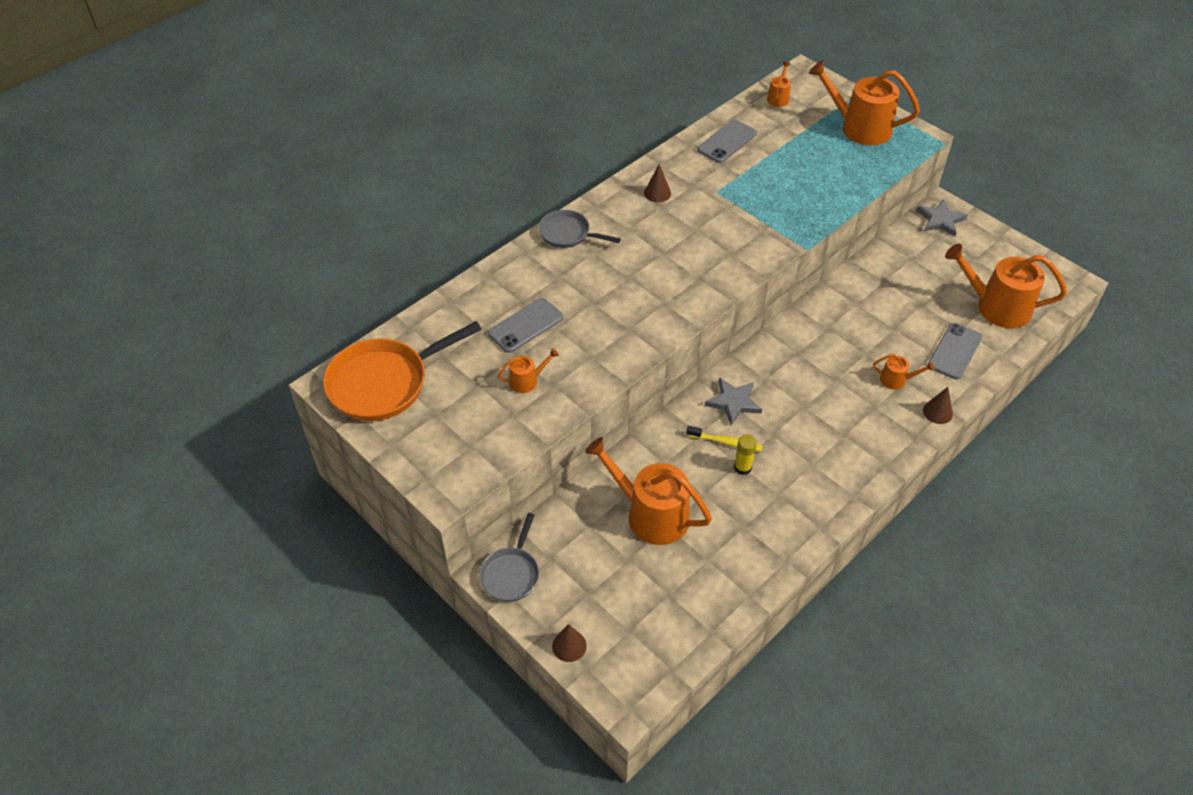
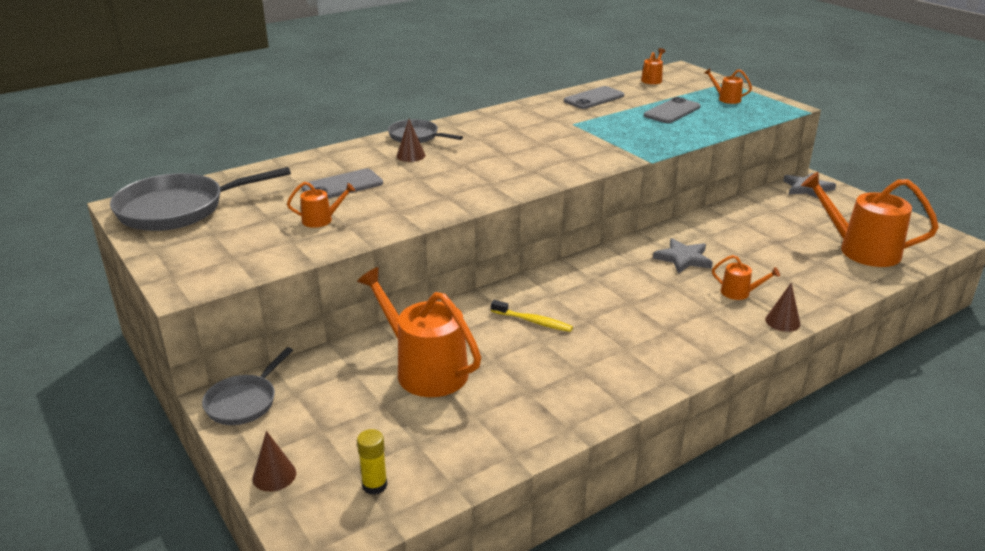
camera: 10 degrees right, 20 degrees down
orange pan [323,321,481,421] -> grey pan [110,167,291,231]
brown cone [644,164,671,202] -> brown cone moved to [396,119,425,162]
grey star [705,378,762,425] -> grey star moved to [653,238,713,274]
yellow glue stick [734,434,757,475] -> yellow glue stick moved to [357,429,387,495]
orange watering can [809,60,920,145] -> orange watering can [704,68,752,104], size x0.46
grey phone [928,323,982,379] -> grey phone moved to [644,97,701,123]

